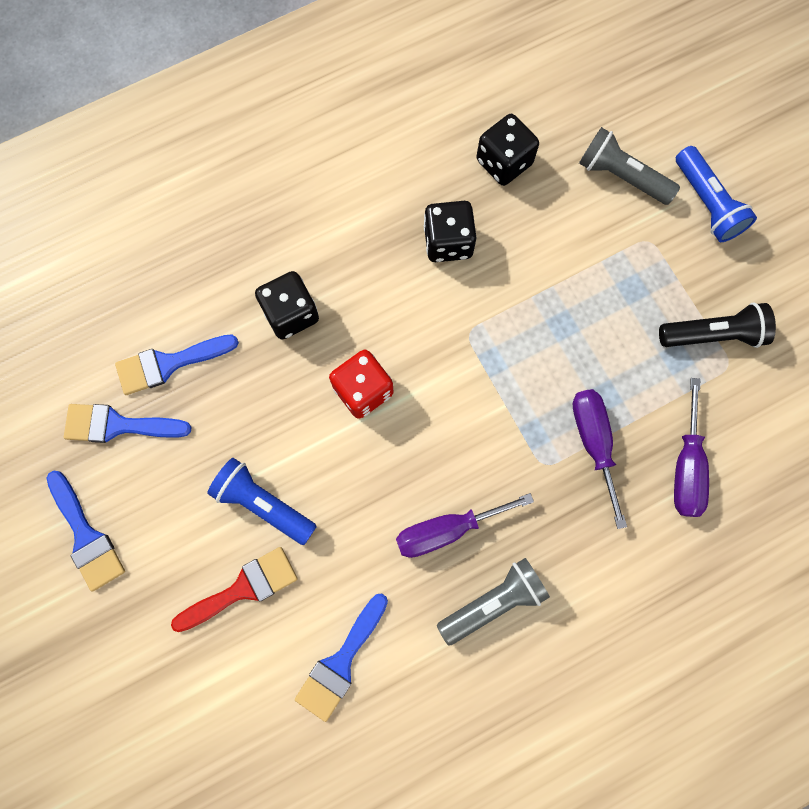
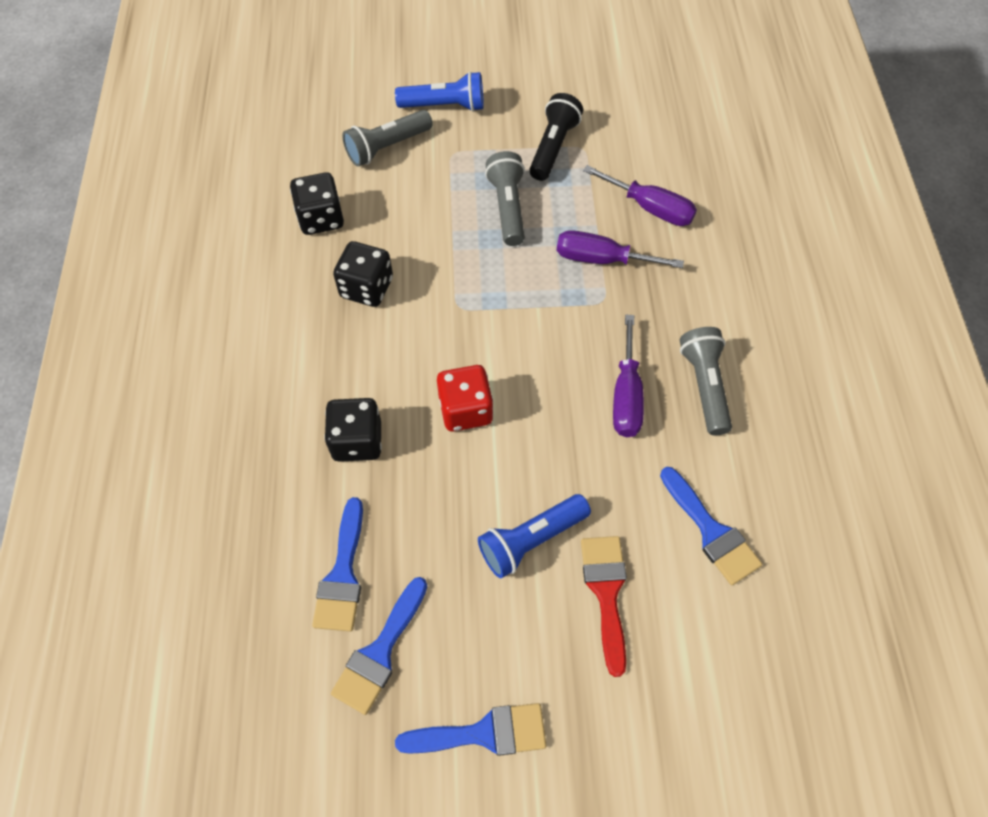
camera: 65 degrees left, 15 degrees down
none -> grey flashlight [485,151,525,246]

